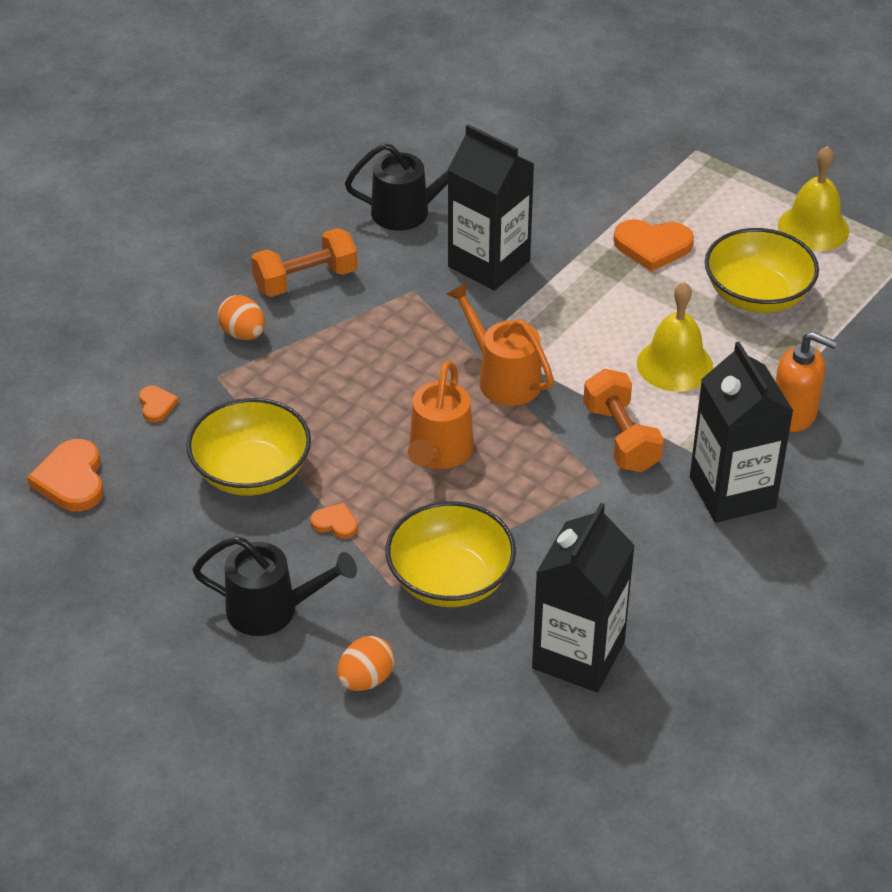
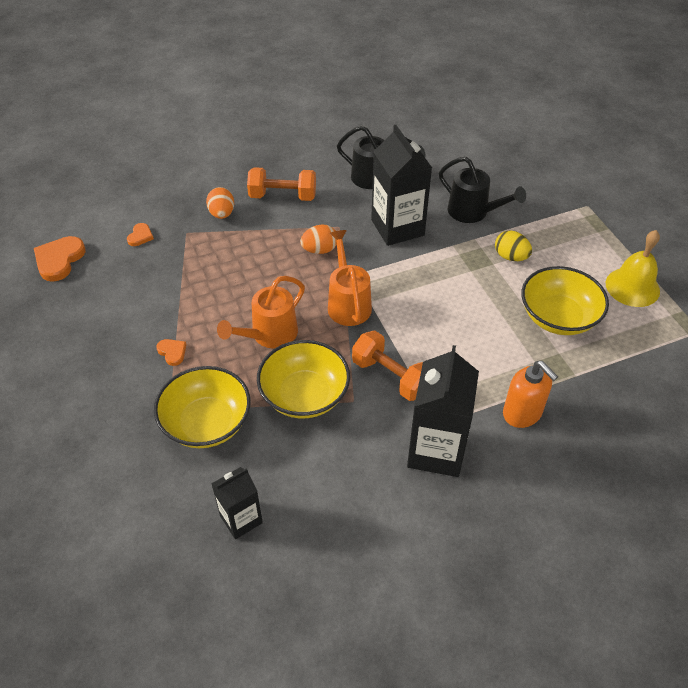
camera: 30 degrees right, 5 degrees up
yellow bowl [186,398,311,496] -> yellow bowl moved to [257,340,350,419]
black watering can [192,536,357,636] -> black watering can moved to [439,157,526,223]
orange egg [337,636,395,691] -> orange egg moved to [300,225,337,254]
black carton [532,503,635,692] -> black carton [211,467,263,539], size x0.58
orange dumbbell [583,369,664,472] -> orange dumbbell turned 60 degrees counterclockwise [352,331,423,401]
orange heart [613,219,694,272] -> yellow egg [495,230,532,261]
yellow bell [637,282,713,392] -> none

